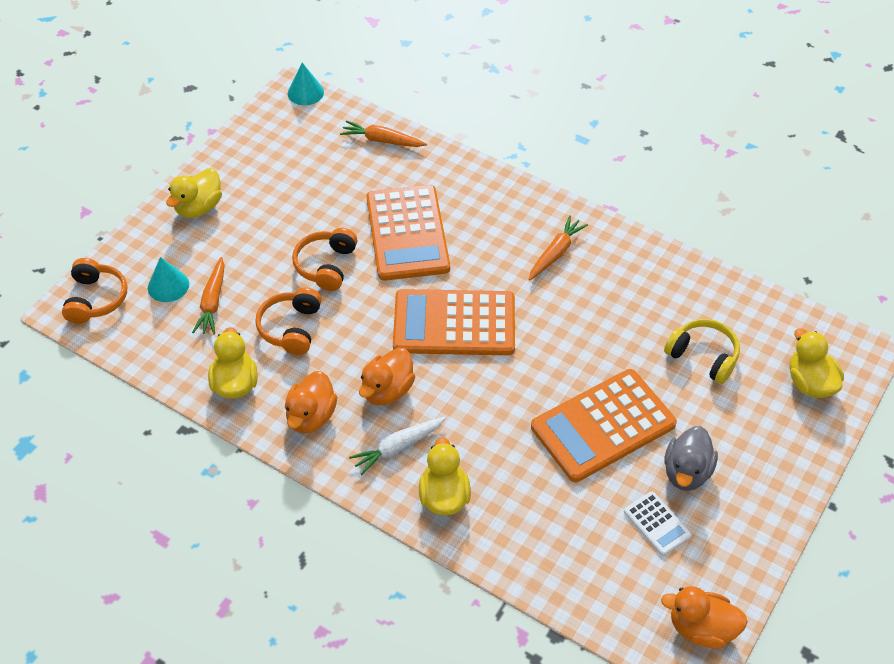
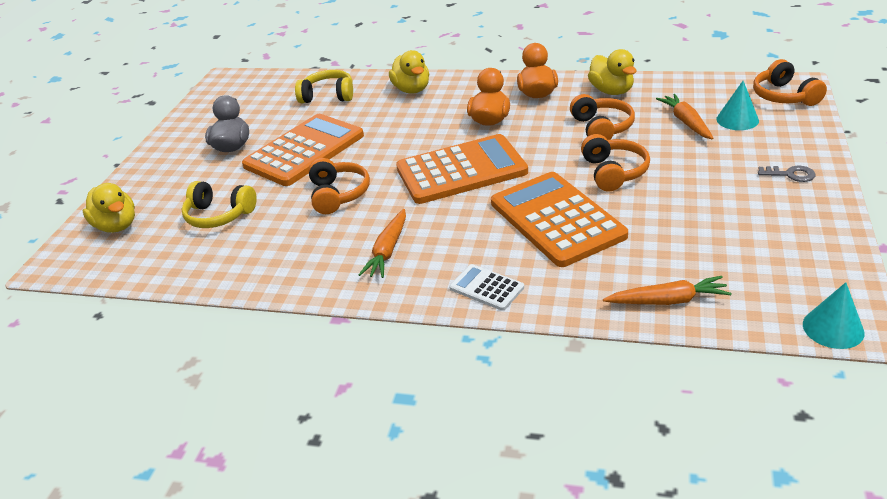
camera: 165 degrees right, 15 degrees down
yellow duck [166,168,222,218] -> grey key [758,166,815,182]
white carrot [349,417,446,475] -> none
white calculator [624,491,692,556] -> white calculator moved to [449,264,524,311]
orange duck [661,586,748,649] -> none
none -> yellow headphones [295,70,353,103]
none -> orange headphones [308,158,370,214]

